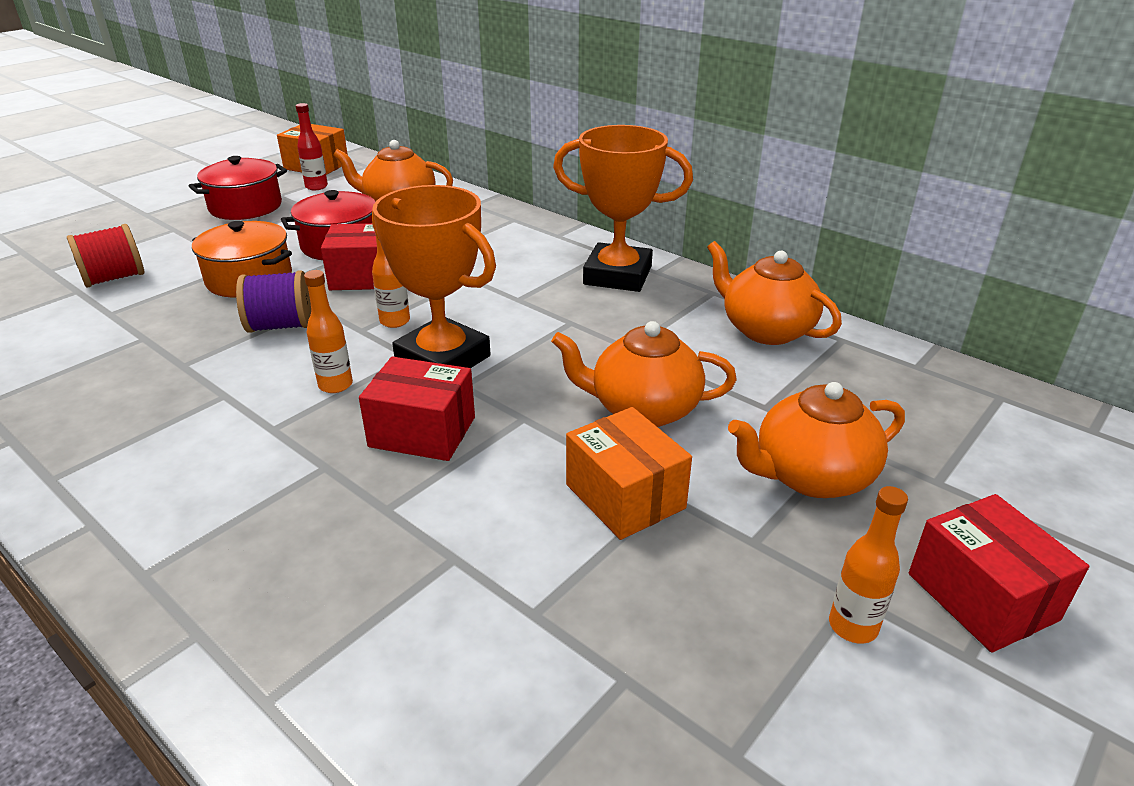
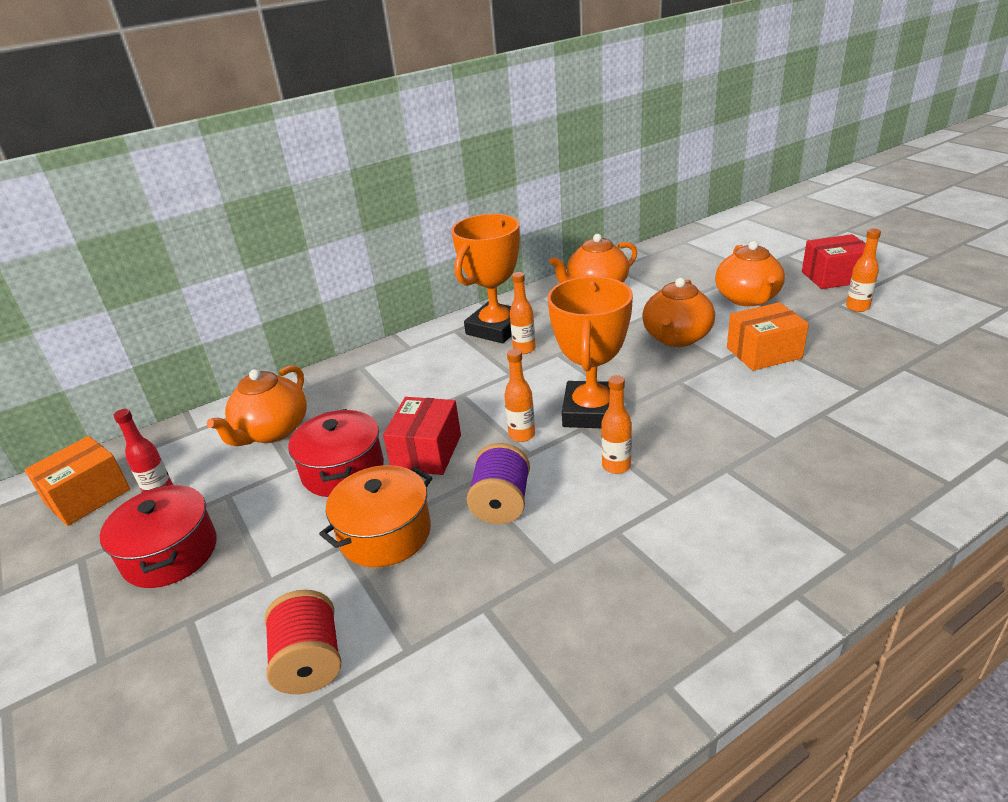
camera: 70 degrees left, 0 degrees up
red box [359,357,475,461] -> none
orange trophy [372,185,496,368] -> orange trophy turned 45 degrees counterclockwise [548,276,633,428]
none -> orange bottle [510,272,536,354]

